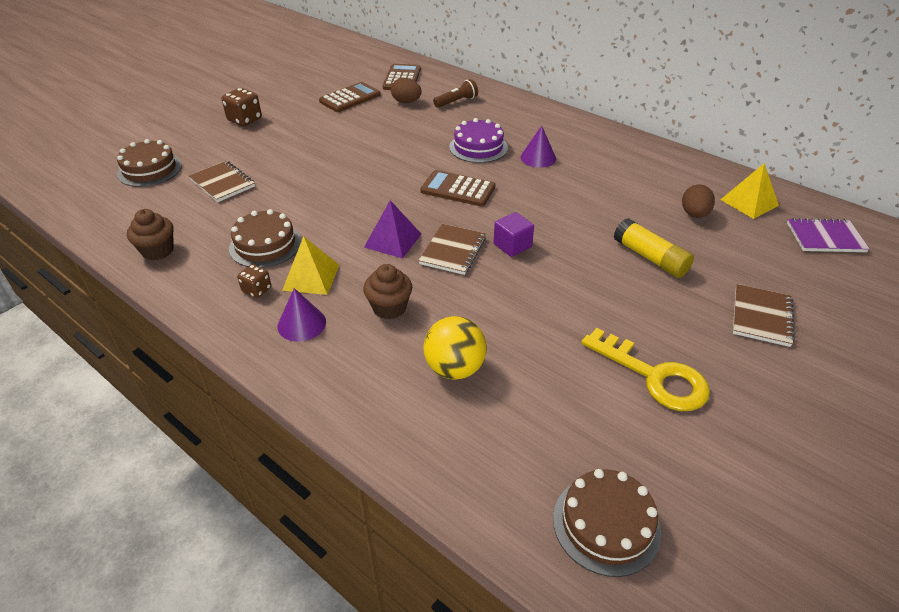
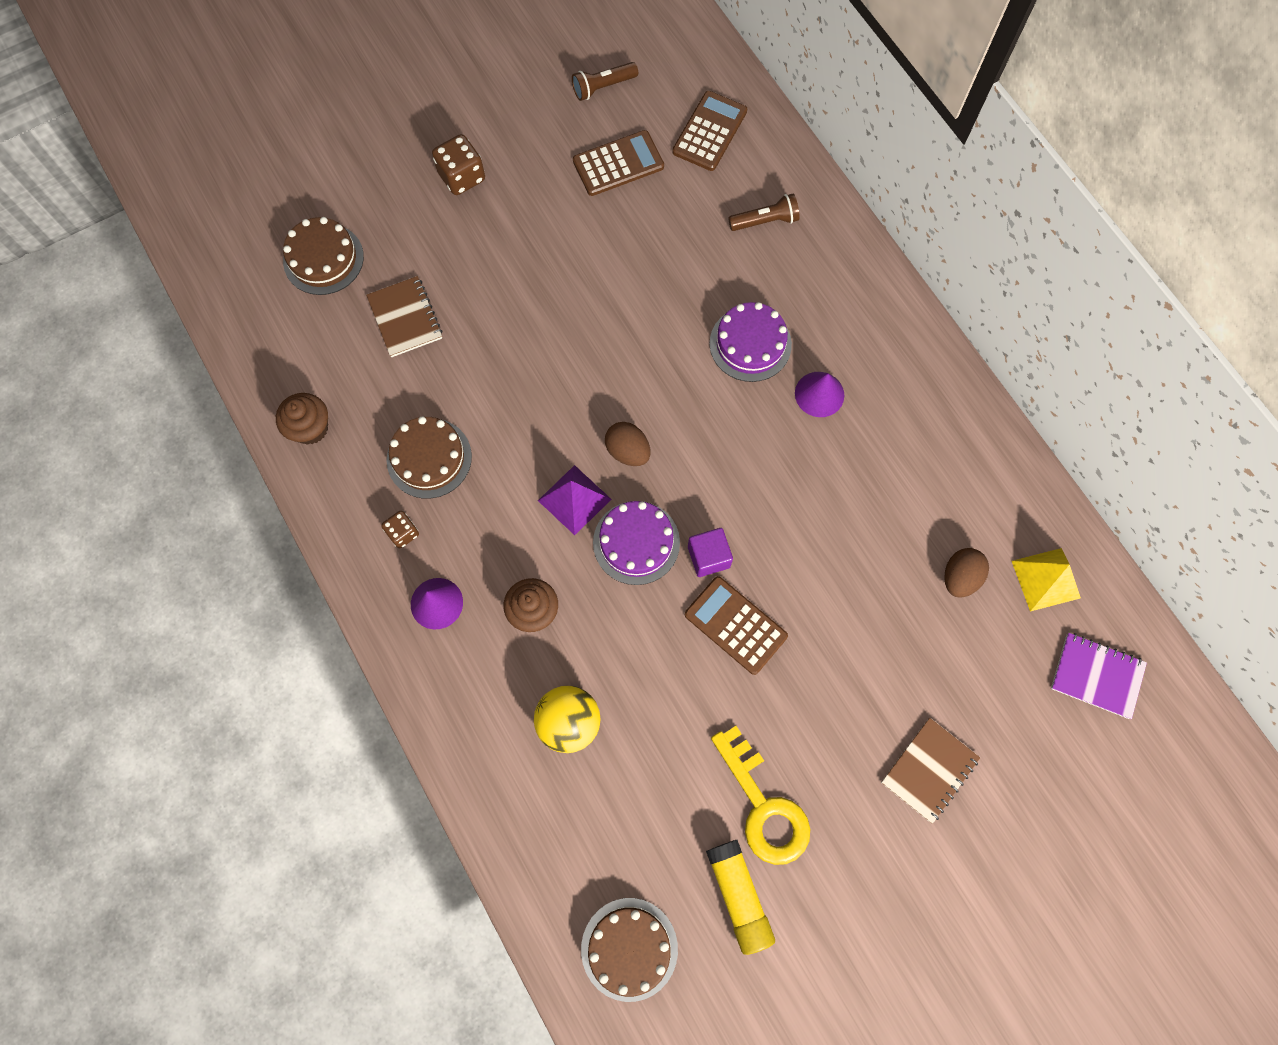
camera: 20 degrees right, 30 degrees up
yellow pyramid [282,236,339,295] -> none
brown egg [391,78,422,103] -> brown egg moved to [605,422,651,466]
brown notebook [419,224,486,275] -> purple cake [593,501,680,585]
brown calculator [420,170,495,207] -> brown calculator moved to [685,576,788,675]
yellow glue stick [614,218,694,278] -> yellow glue stick moved to [706,840,775,955]
none -> brown flashlight [572,62,638,101]

